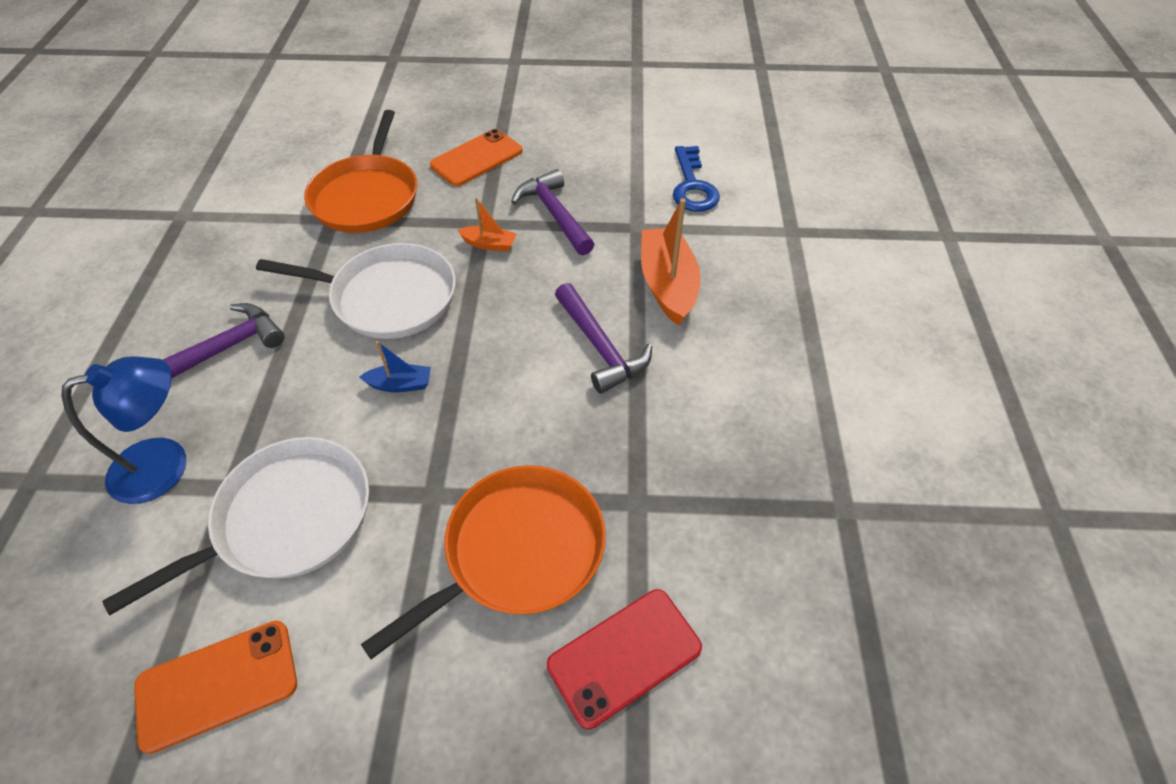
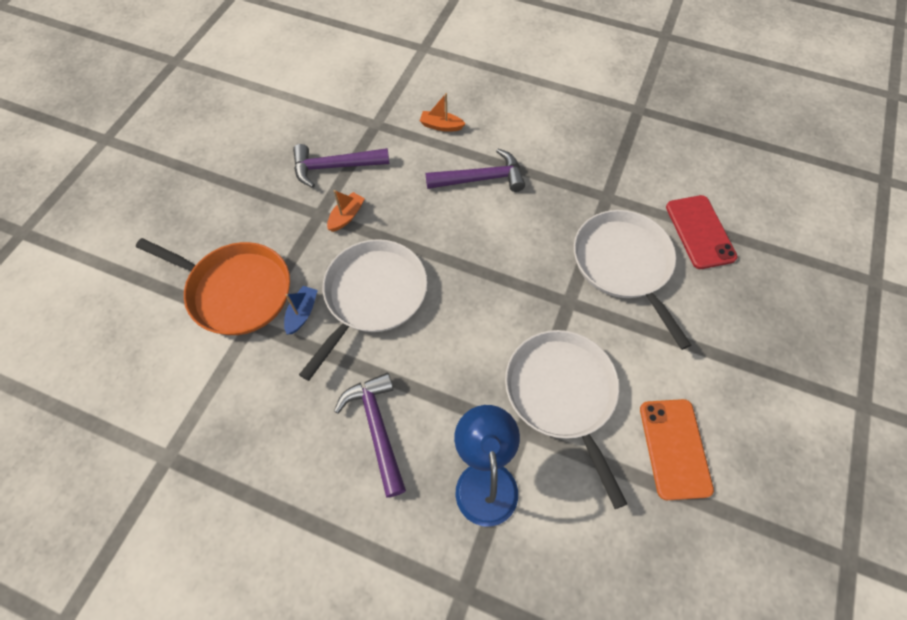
camera: 70 degrees left, 10 degrees up
blue boat [359,341,431,392] -> blue boat moved to [284,286,318,334]
orange pan [361,465,606,659] -> white pan [574,210,691,350]
orange phone [430,129,523,186] -> none
orange boat [641,198,701,326] -> orange boat [420,93,466,132], size x0.51
blue key [673,146,720,212] -> none

